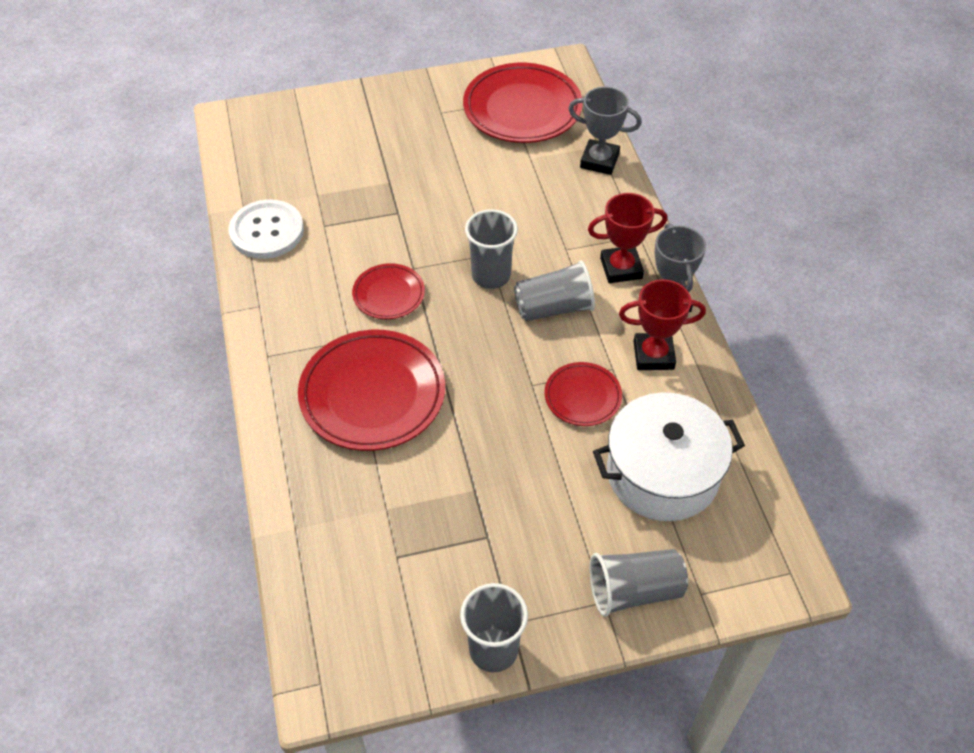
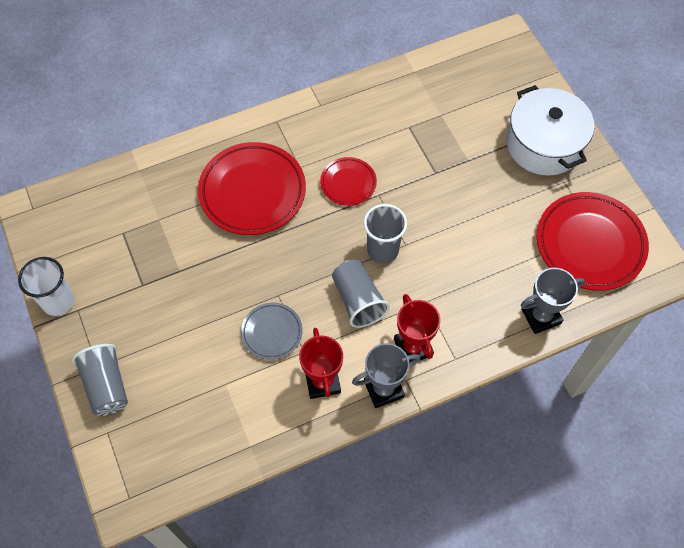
camera: 80 degrees right, 10 degrees up
white button [228,199,304,259] -> none
grey cup [460,583,528,672] -> white cup [18,257,74,316]
red plate [545,362,622,426] -> grey plate [241,303,303,360]
grey trophy [568,87,642,175] -> grey trophy turned 60 degrees clockwise [521,268,585,334]
white pot [593,392,745,521] -> white pot moved to [507,85,594,176]

